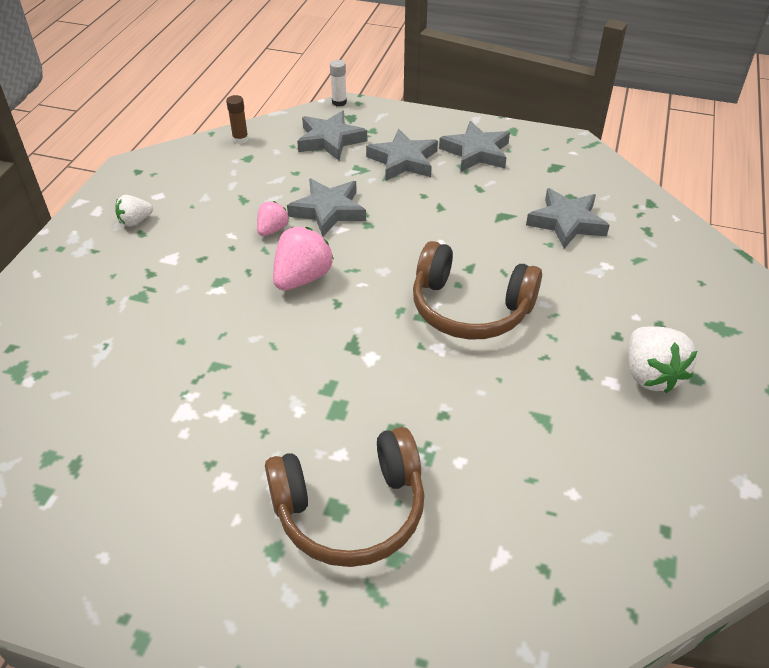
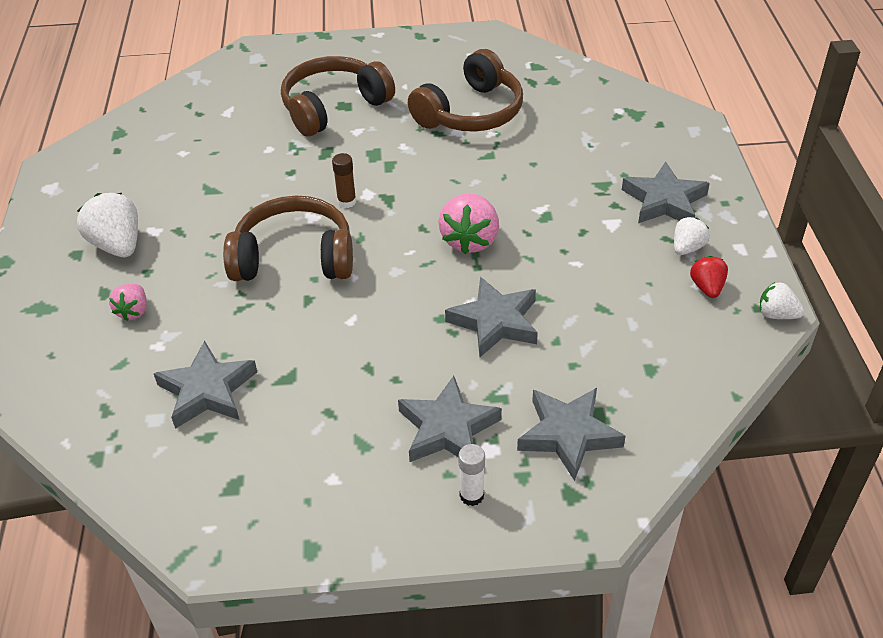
camera: 160 degrees right, 0 degrees up
brown glue stick [226,95,249,144] -> brown glue stick moved to [332,153,356,208]
pink strawberry [257,201,289,236] -> pink strawberry moved to [109,284,147,321]
white glue stick [330,60,347,107] -> white glue stick moved to [458,444,485,506]
grey star [439,121,510,172] -> grey star moved to [622,161,710,223]
none -> brown headphones [408,49,523,132]
none -> red strawberry [690,256,728,298]
none -> white strawberry [759,282,804,319]

